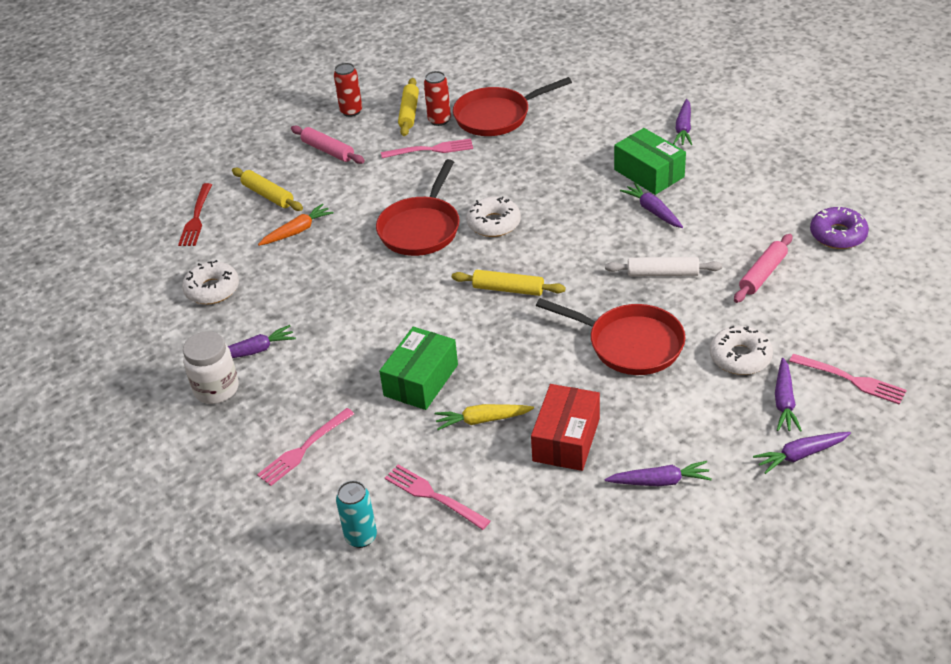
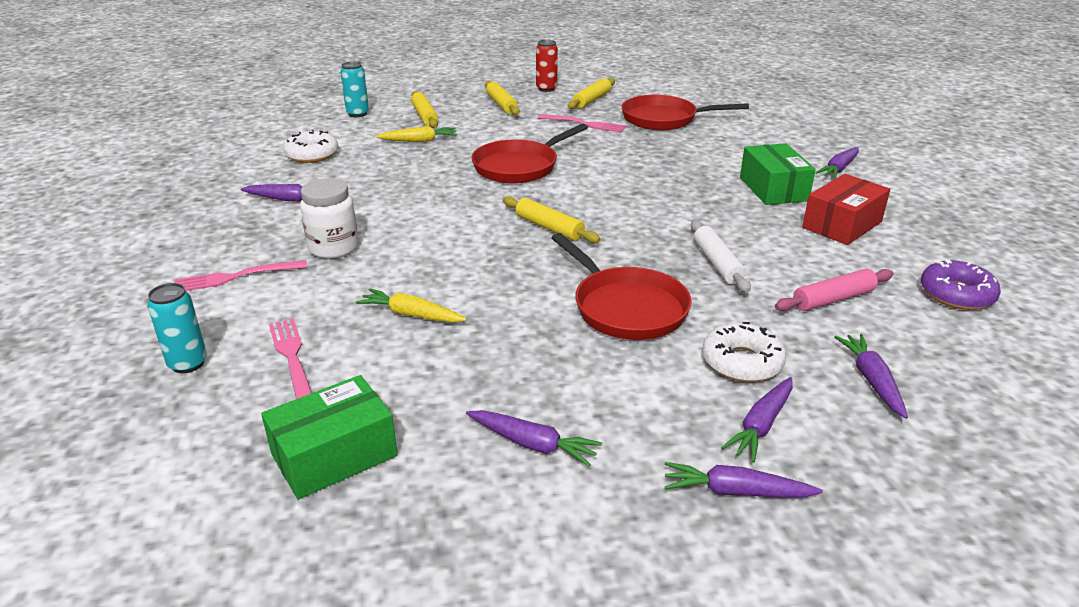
camera: 25 degrees right, 10 degrees down
red fork [178,183,212,246] -> turquoise can [340,61,369,117]
white jar [183,331,239,404] -> white jar moved to [300,178,358,259]
orange carrot [258,204,334,246] -> yellow carrot [376,126,457,142]
pink rolling pin [291,125,365,164] -> yellow rolling pin [485,81,520,115]
green box [379,327,458,410] -> green box moved to [261,375,398,499]
red can [424,71,451,126] -> none
white donut [466,196,521,237] -> none
red box [531,384,600,471] -> red box moved to [802,174,891,245]
white rolling pin [605,257,722,276] -> white rolling pin turned 45 degrees clockwise [691,220,751,293]
purple carrot [620,183,683,228] -> purple carrot moved to [834,334,908,419]
pink fork [789,354,907,405] -> none

